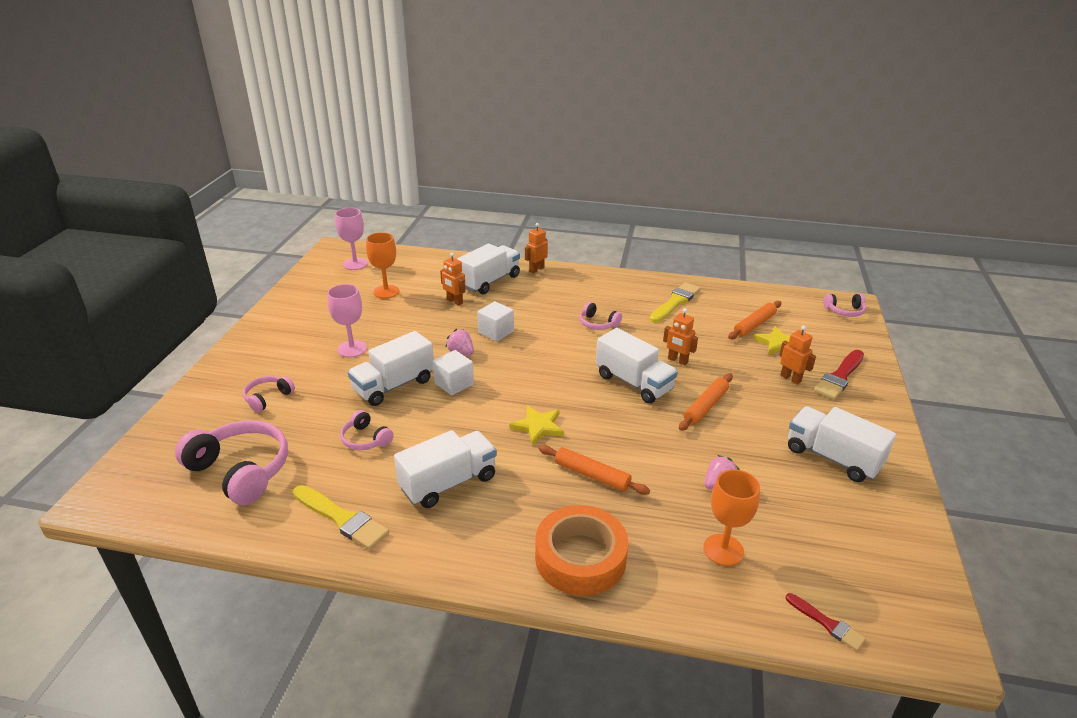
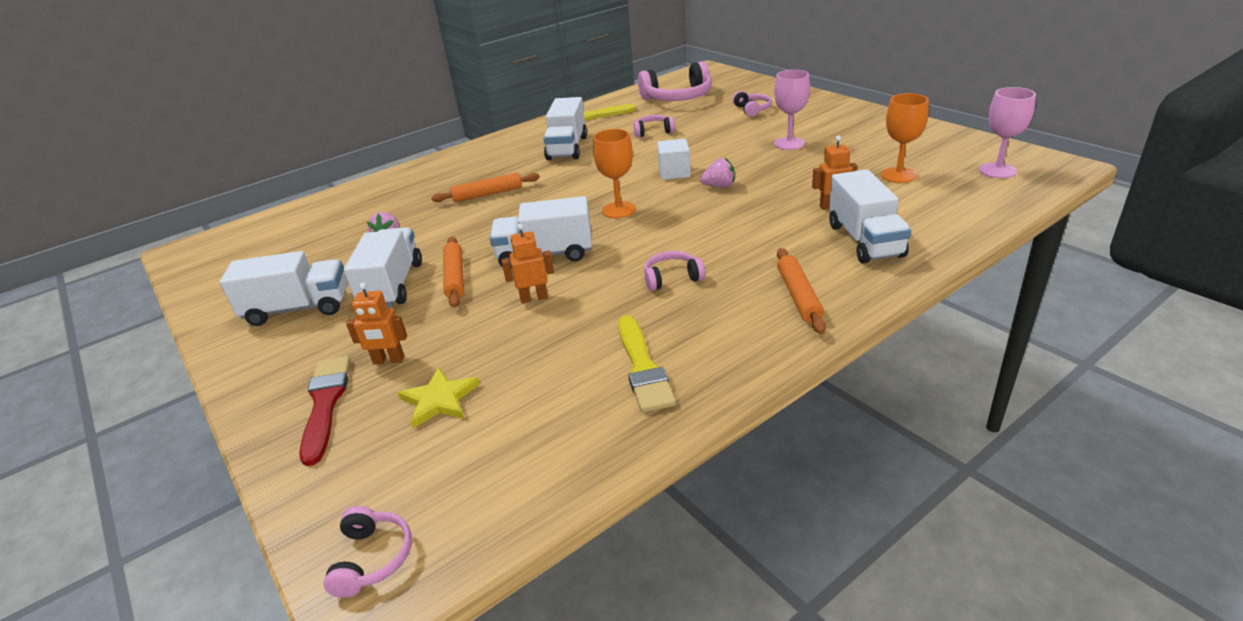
camera: 135 degrees right, 0 degrees up
white truck [348,331,434,406] -> white truck moved to [344,227,422,307]
white cube [477,301,514,342] -> none
yellow star [509,405,564,446] -> none
orange robot [525,223,548,273] -> none
orange tape [535,505,628,596] -> none
orange goblet [703,469,760,566] -> orange goblet moved to [593,129,636,218]
orange rolling pin [728,301,781,339] -> orange rolling pin moved to [777,248,826,334]
red brush [786,593,866,651] -> none
pink headphones [824,294,866,317] -> pink headphones turned 135 degrees clockwise [324,506,412,598]

